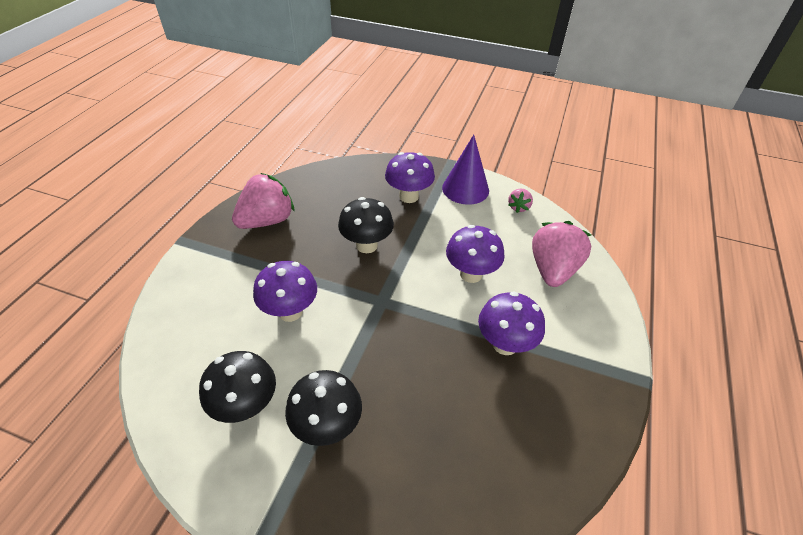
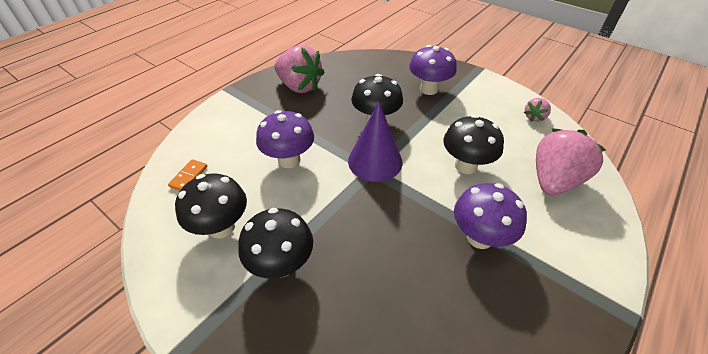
camera: 20 degrees right, 0 degrees up
pink strawberry [232,173,295,229] -> pink strawberry turned 60 degrees clockwise [274,45,325,93]
purple cone [442,135,489,205] -> purple cone moved to [348,102,403,182]
purple mushroom [446,225,504,283] -> black mushroom [443,115,504,174]
none -> orange domino [168,159,207,191]

